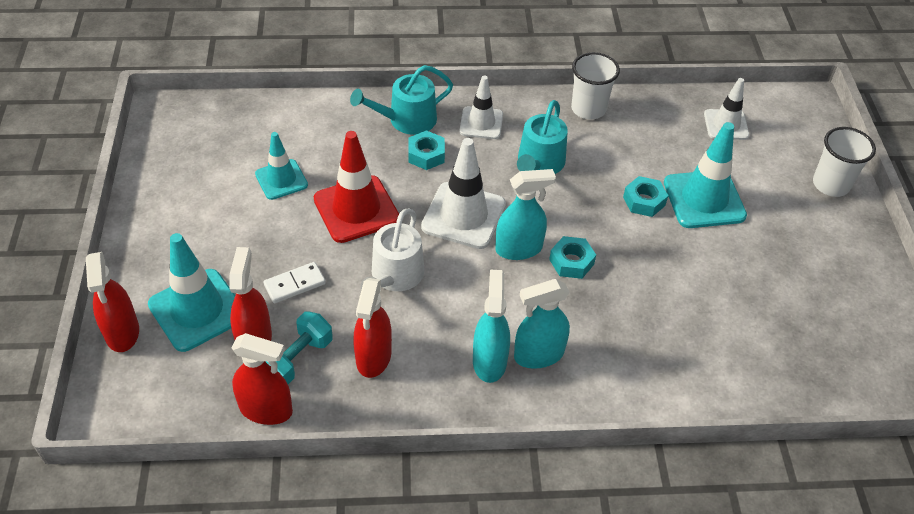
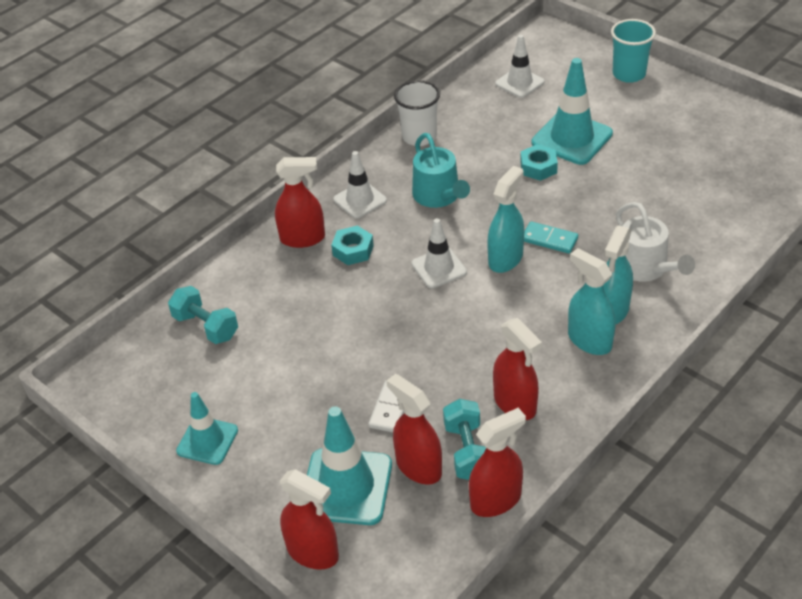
camera: 40 degrees left, 5 degrees down
turquoise traffic cone [255,132,308,200] -> turquoise traffic cone moved to [176,392,238,465]
red traffic cone [314,131,399,243] -> none
turquoise watering can [350,65,453,135] -> red spray bottle [275,157,325,248]
white watering can [361,208,424,293] -> white watering can moved to [616,202,695,282]
white traffic cone [421,138,506,249] -> white traffic cone [412,218,467,288], size x0.63
turquoise nut [549,236,596,279] -> turquoise domino [524,221,578,254]
white cup [813,127,876,197] -> turquoise cup [611,19,656,83]
none -> turquoise dumbbell [168,286,238,344]

